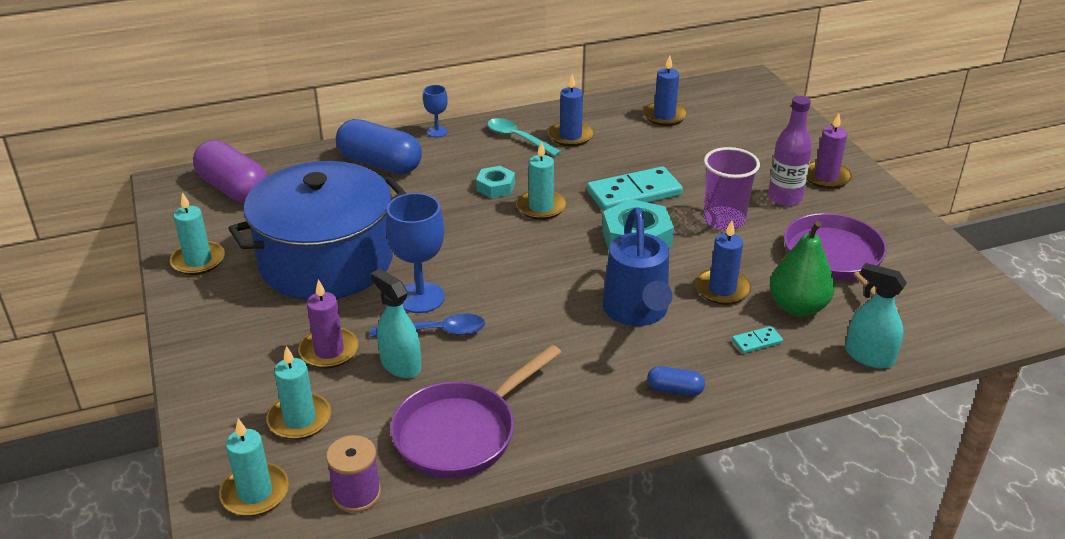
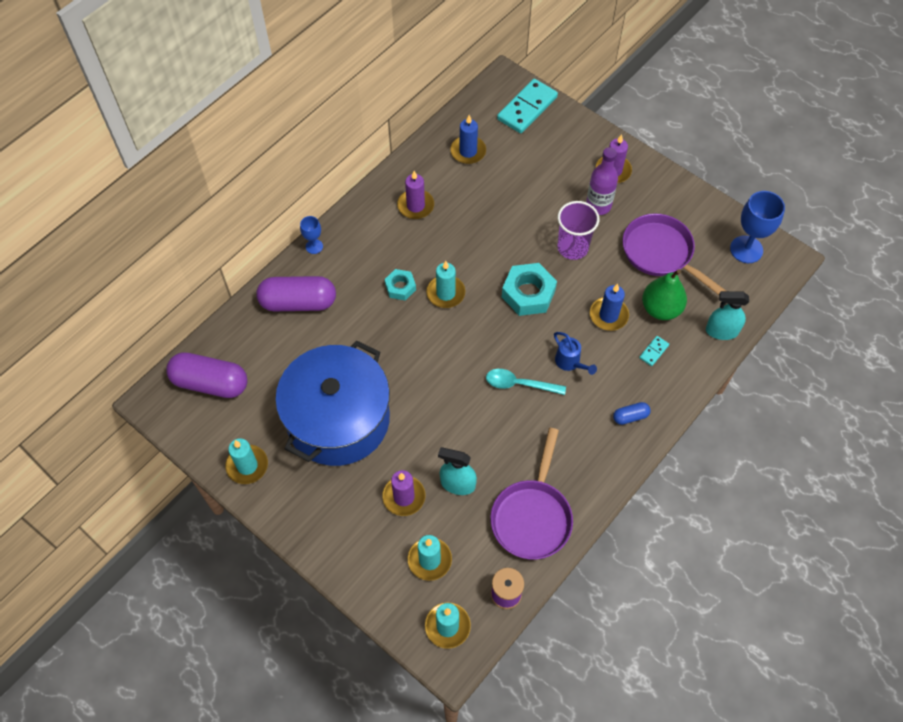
camera: 30 degrees left, 25 degrees up
blue capsule [336,119,422,174] -> purple capsule [256,276,336,311]
blue spoon [370,313,485,337] -> none
blue goblet [385,193,445,313] -> blue goblet moved to [730,191,785,263]
turquoise spoon [487,118,562,156] -> turquoise spoon moved to [486,369,566,395]
blue candle [548,74,593,147] -> purple candle [397,171,434,219]
turquoise domino [587,166,683,211] -> turquoise domino moved to [497,79,558,133]
blue watering can [603,207,672,326] -> blue watering can [554,332,597,375], size x0.54

